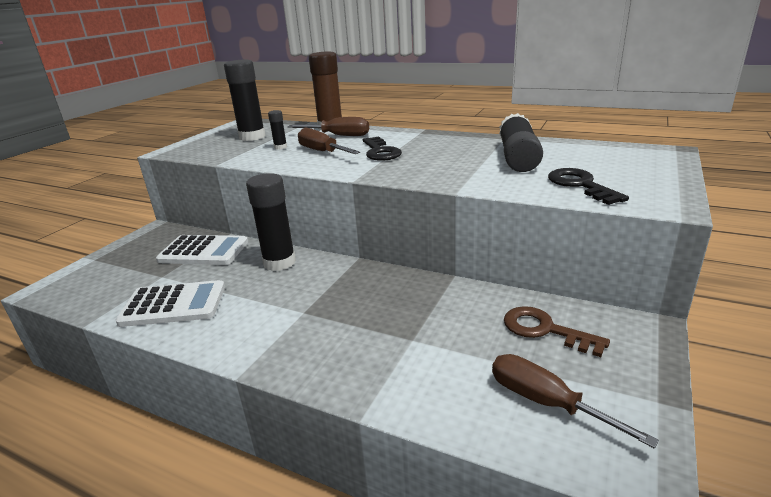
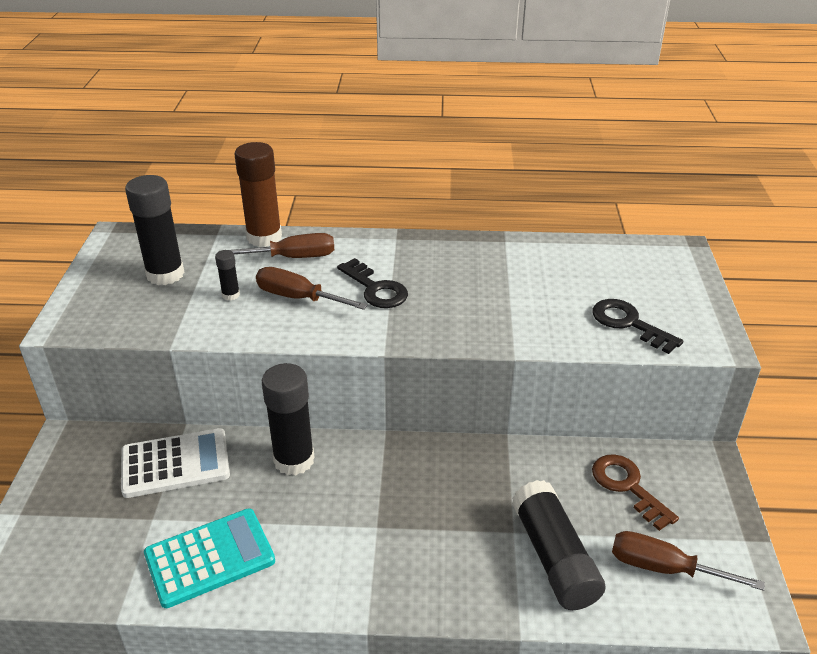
camera: 25 degrees left, 10 degrees up
white calculator [115,280,225,327] -> turquoise calculator [144,508,275,608]
black glue stick [499,113,543,172] -> black glue stick moved to [512,480,606,610]
brown key [504,306,610,357] -> brown key turned 45 degrees clockwise [592,454,679,531]

